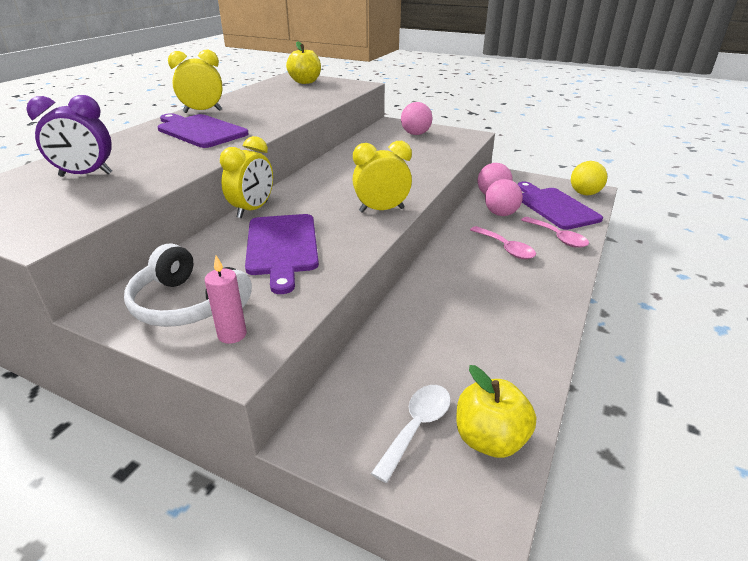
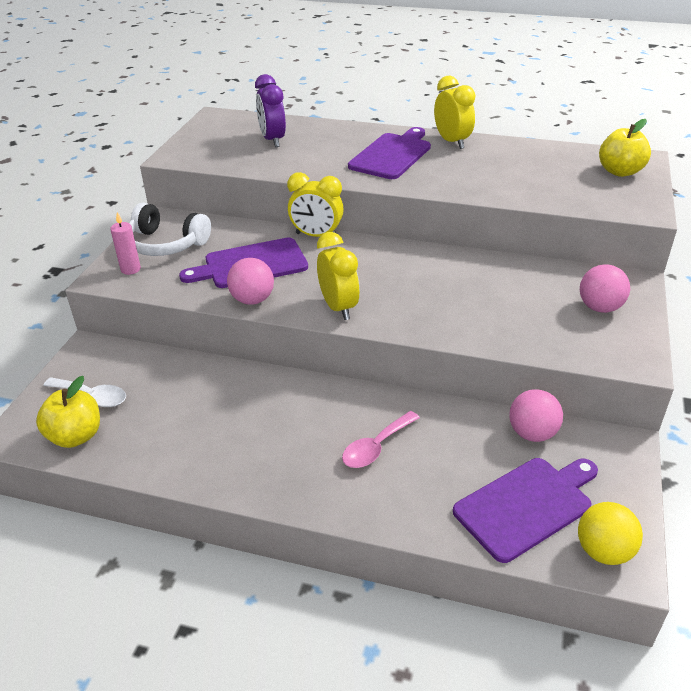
camera: 80 degrees right, 5 degrees up
white headphones [124,243,252,327] -> white headphones turned 90 degrees counterclockwise [129,203,211,256]
pink ball [485,179,523,216] -> pink ball moved to [227,258,274,305]
pink spoon [521,217,589,248] -> none

